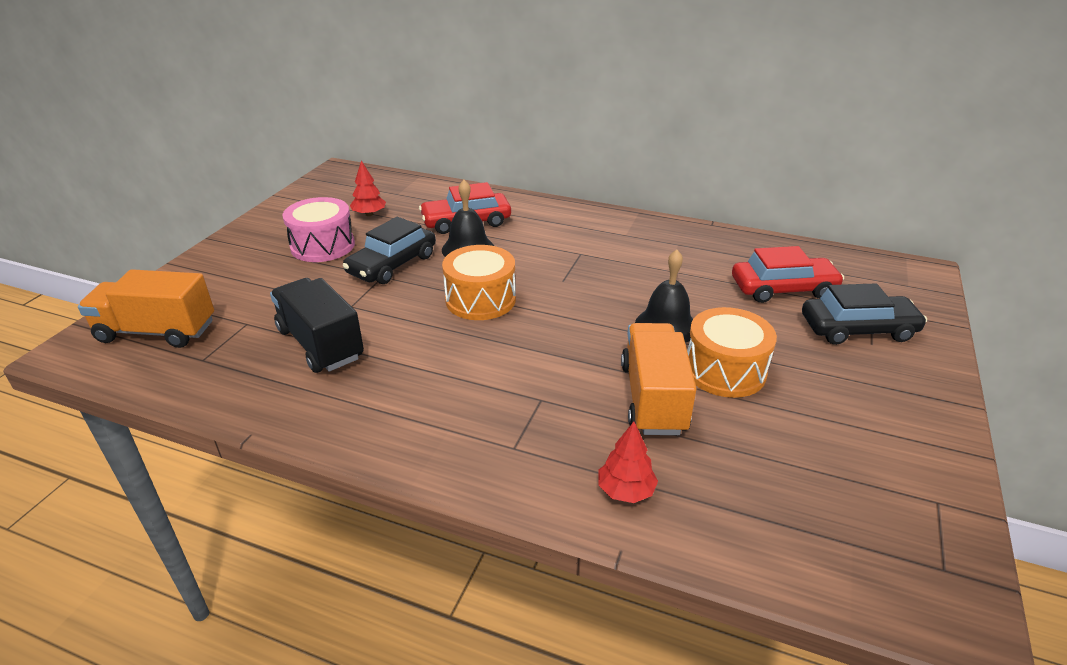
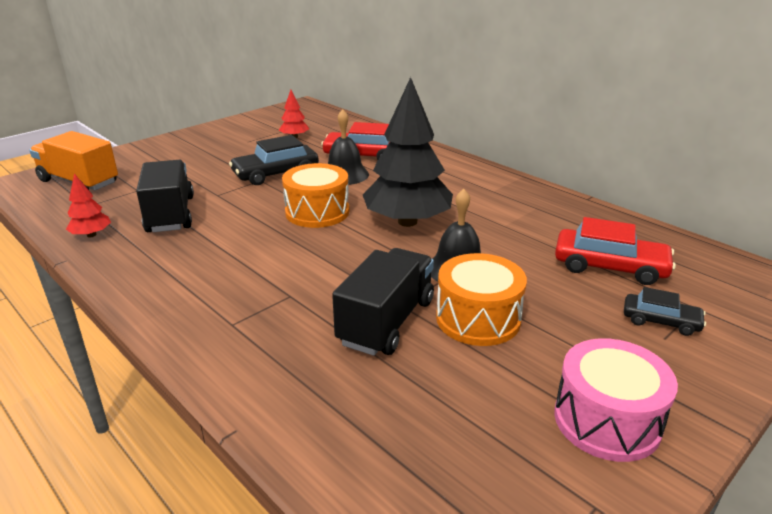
camera: 25 degrees right, 5 degrees down
pink drum [283,197,355,262] -> pink drum moved to [554,338,678,462]
red tree [598,422,658,503] -> red tree moved to [66,173,111,237]
orange truck [621,323,696,435] -> black truck [332,248,434,356]
black car [802,283,927,345] -> black car [624,287,706,336], size x0.59
none -> black tree [363,77,453,227]

